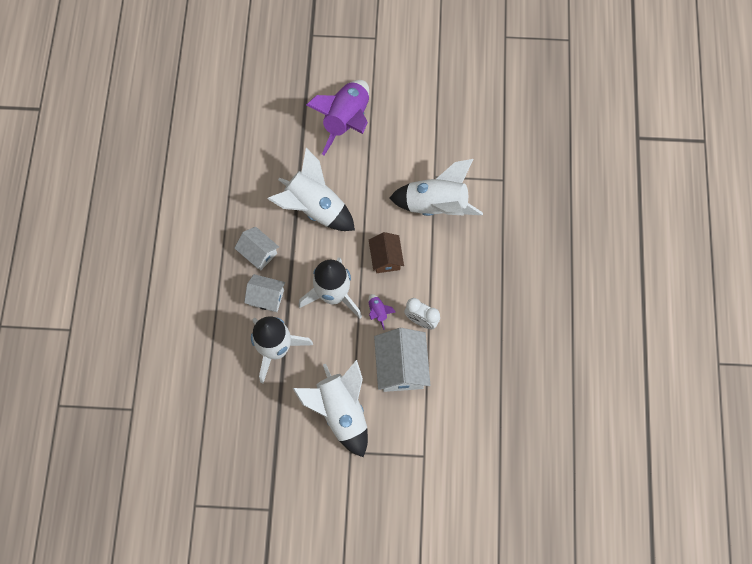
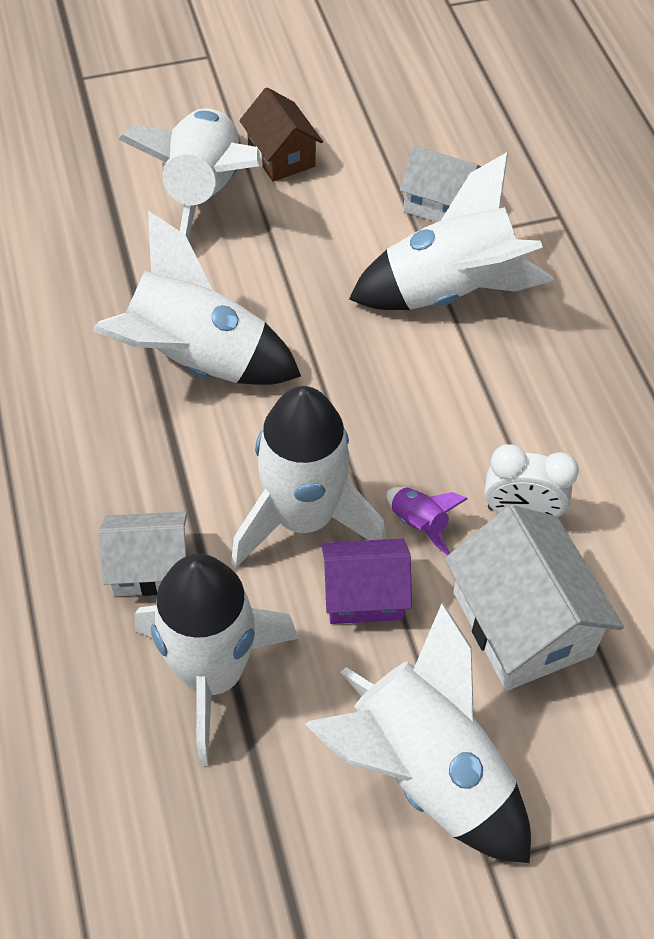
camera: 20 degrees left, 15 degrees down
white house [234,227,279,270] -> white house moved to [400,146,482,222]
purple rocket [306,80,369,155] -> white rocket [119,108,260,240]
brown house [369,232,404,273] -> brown house moved to [239,87,323,182]
none -> purple house [321,538,412,624]

